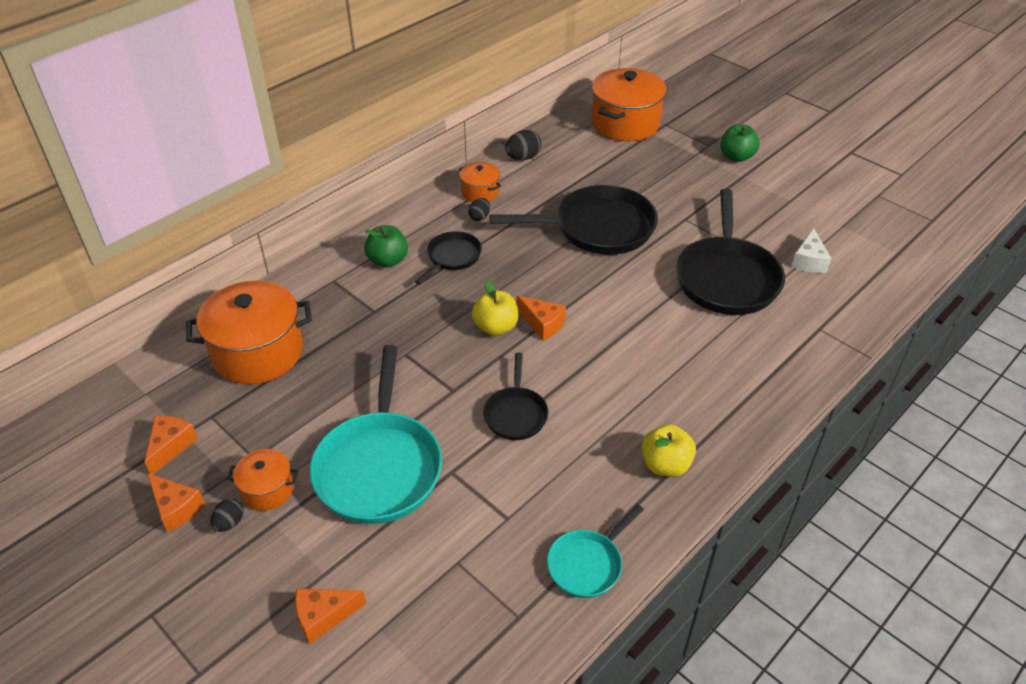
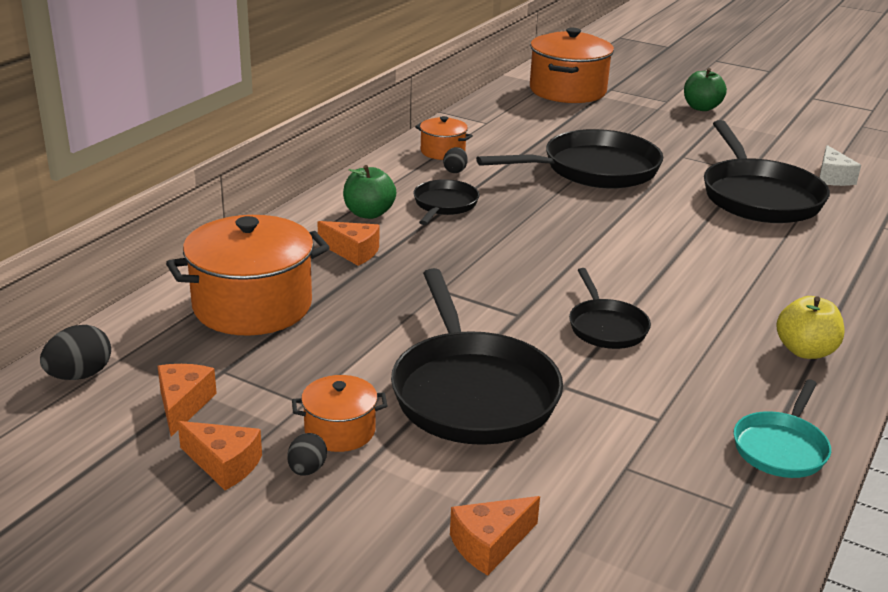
camera: 15 degrees left, 15 degrees down
turquoise pan [309,345,442,524] -> black pan [391,268,563,445]
yellow apple [472,280,518,335] -> none
black egg [505,130,541,160] -> black egg moved to [40,325,111,380]
orange cheese [517,296,566,341] -> orange cheese moved to [317,221,379,266]

